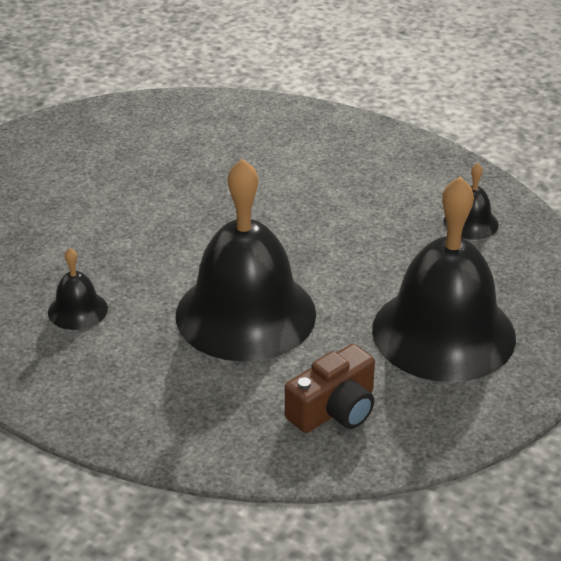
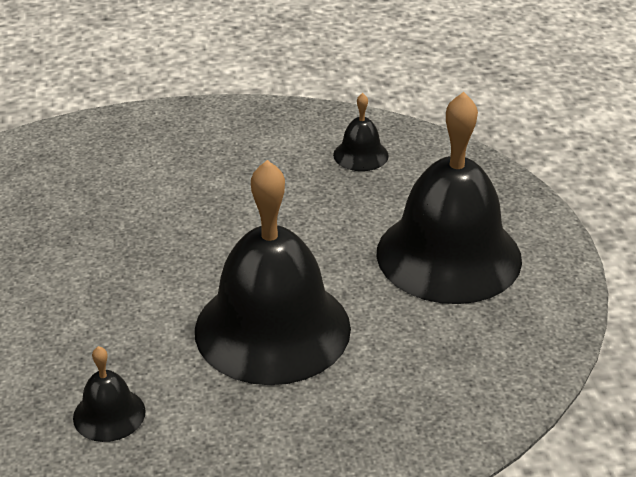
camera: 40 degrees left, 0 degrees up
brown camera [285,344,375,433] -> none

